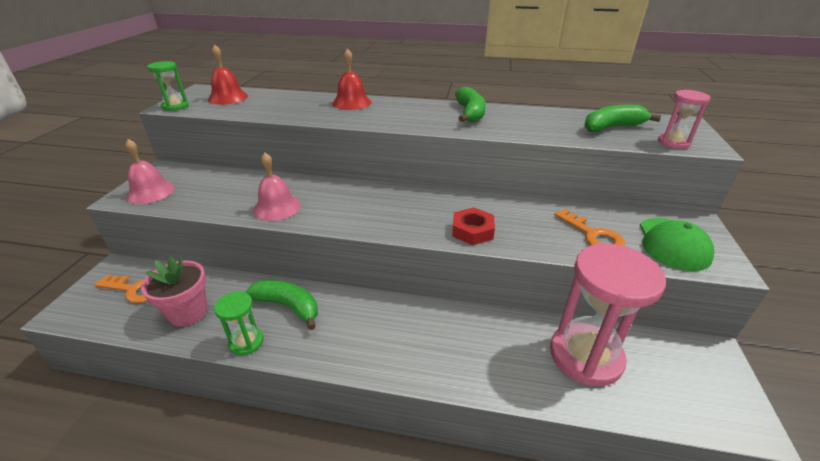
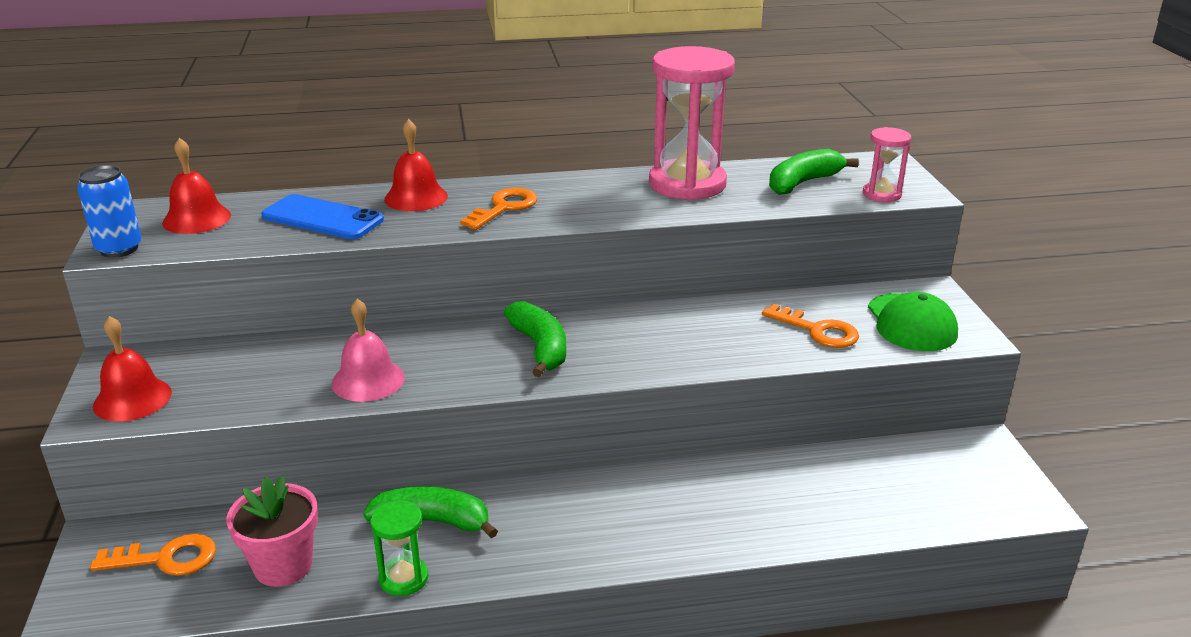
camera: 20 degrees left, 5 degrees down
pink bell [125,139,175,204] -> red bell [93,316,172,422]
green hourglass [147,61,189,111] -> blue can [77,165,142,258]
red nut [452,208,495,245] -> none
green banana [455,87,486,123] -> green banana moved to [504,301,566,377]
pink hourglass [550,244,666,386] -> pink hourglass moved to [649,46,735,200]
none -> blue phone [261,194,384,239]
none -> orange key [460,188,537,230]

